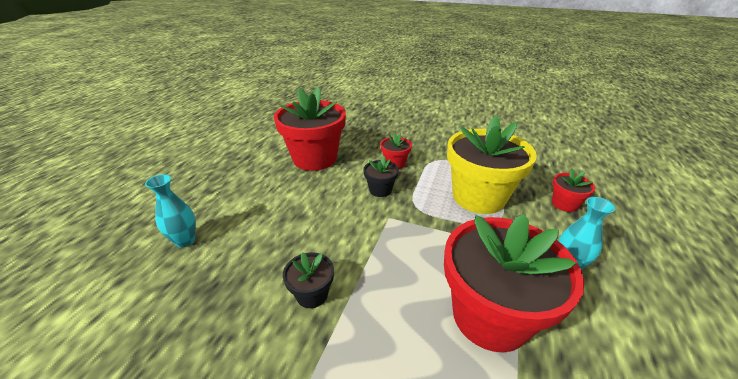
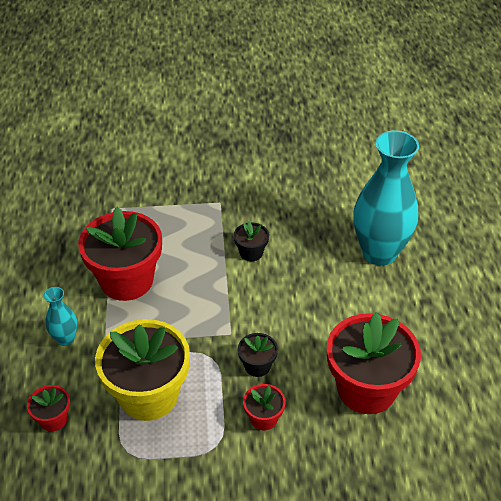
camera: 155 degrees right, 10 degrees up
turquoise vase [145,174,196,248] -> turquoise vase [353,130,419,266], size x2.21

